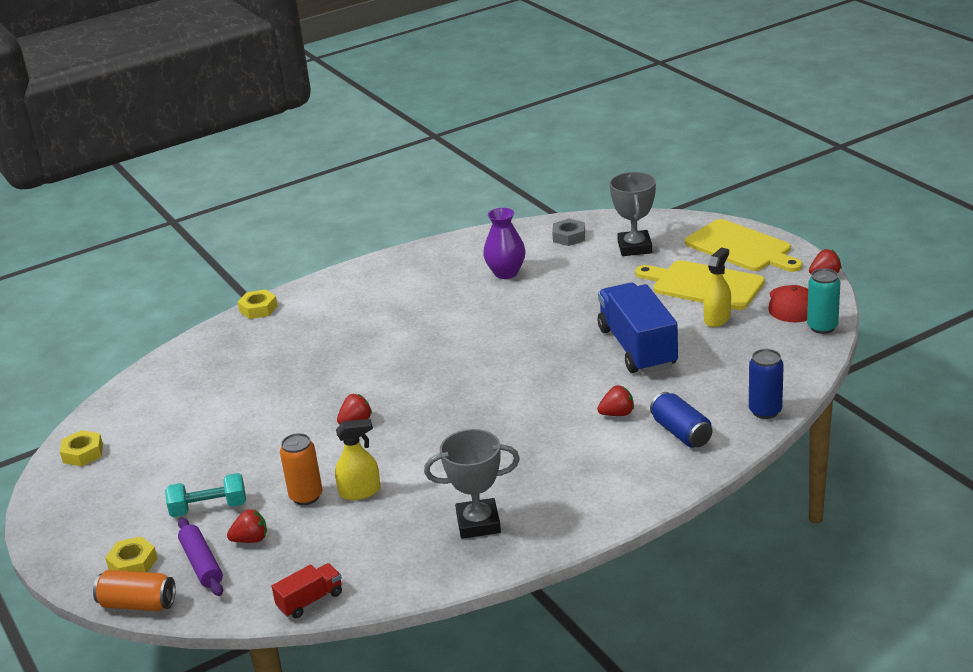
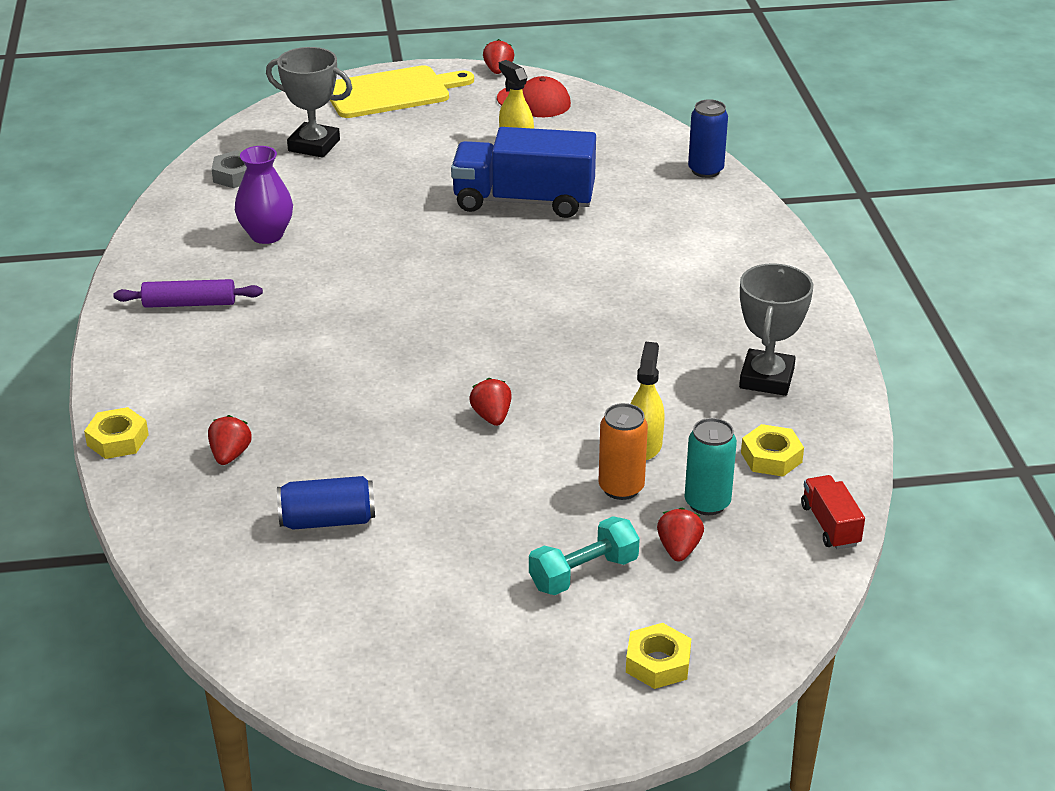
camera: 70 degrees left, 5 degrees up
yellow nut [60,430,103,467] -> yellow nut moved to [741,424,804,477]
orange can [93,570,176,611] -> none
turquoise dumbbell [165,473,246,517] -> turquoise dumbbell turned 45 degrees clockwise [529,516,640,595]
purple rolling pin [178,518,223,596] -> purple rolling pin moved to [113,279,263,308]
red strawberry [597,385,634,416] -> red strawberry moved to [208,415,252,465]
yellow cutting board [635,260,765,310] -> none
blue can [650,392,712,447] -> blue can moved to [277,476,375,530]
turquoise can [807,268,840,334] -> turquoise can moved to [684,418,737,515]

